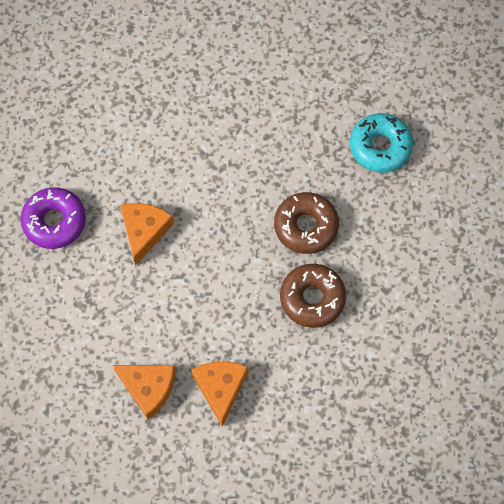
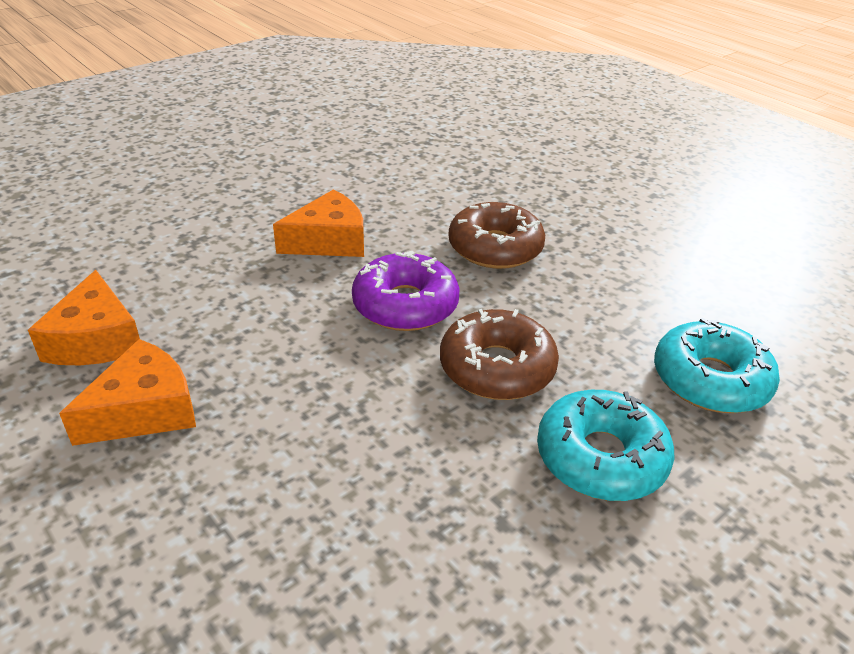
camera: 50 degrees right, 30 degrees down
purple donut [20,187,86,249] -> purple donut moved to [352,251,459,331]
brown donut [280,264,346,328] -> brown donut moved to [448,202,545,269]
none -> turquoise donut [537,390,675,501]

